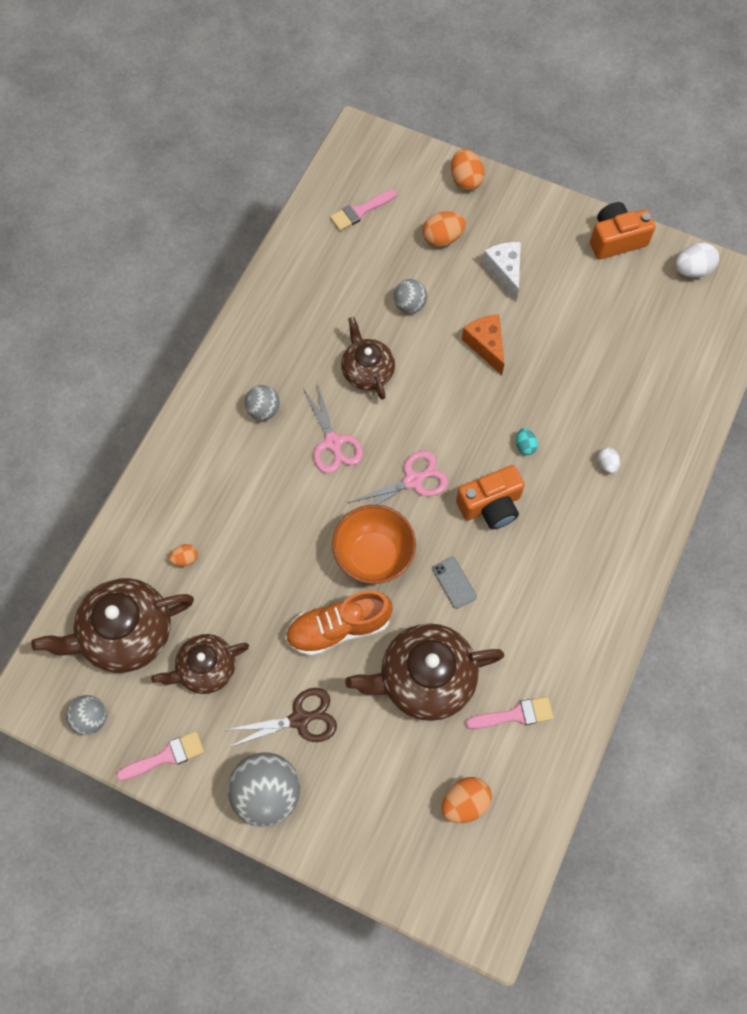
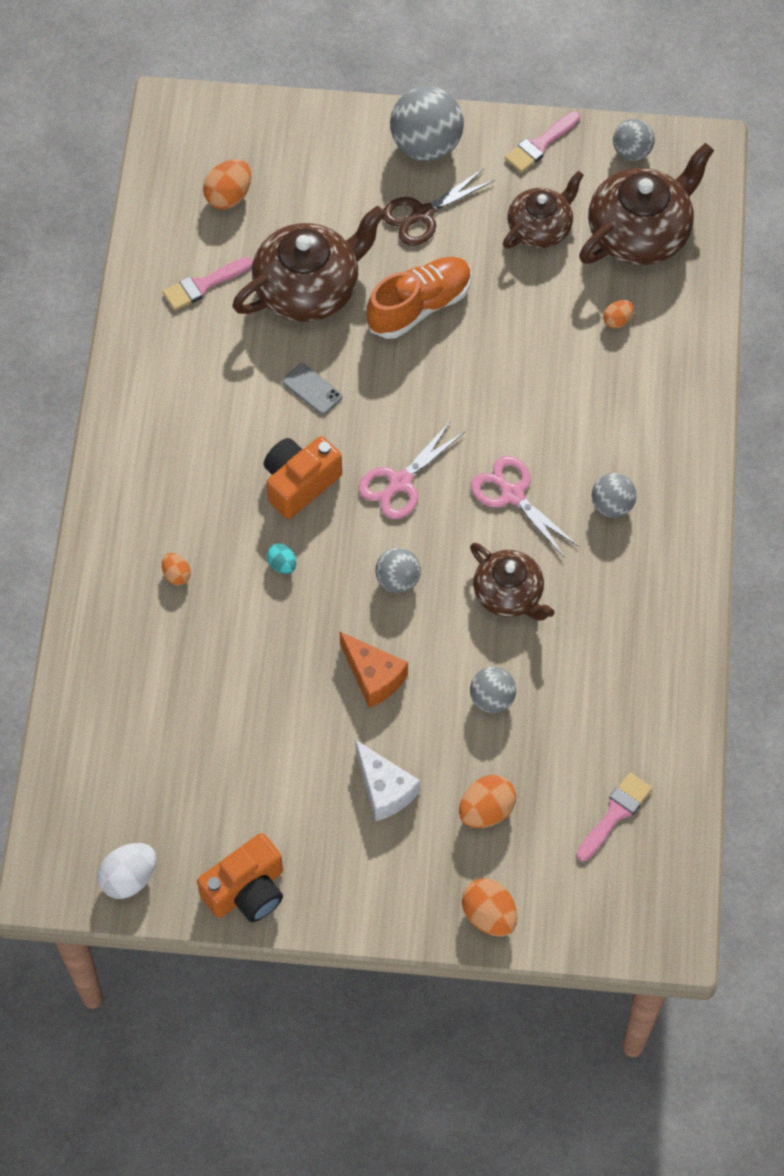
camera: 160 degrees right, 5 degrees down
orange bowl [332,505,416,584] -> none
white egg [598,447,620,474] -> orange egg [162,553,191,585]
none -> grey ball [375,548,421,593]

